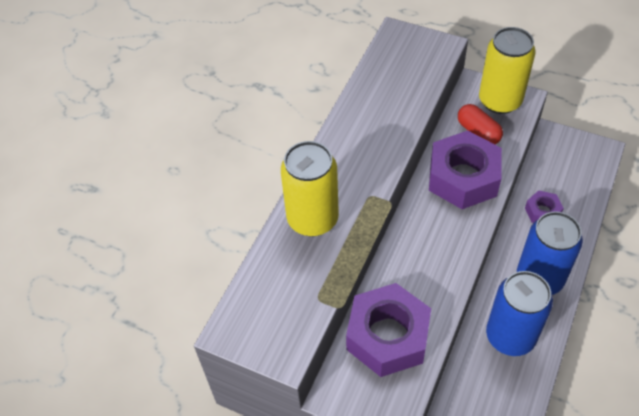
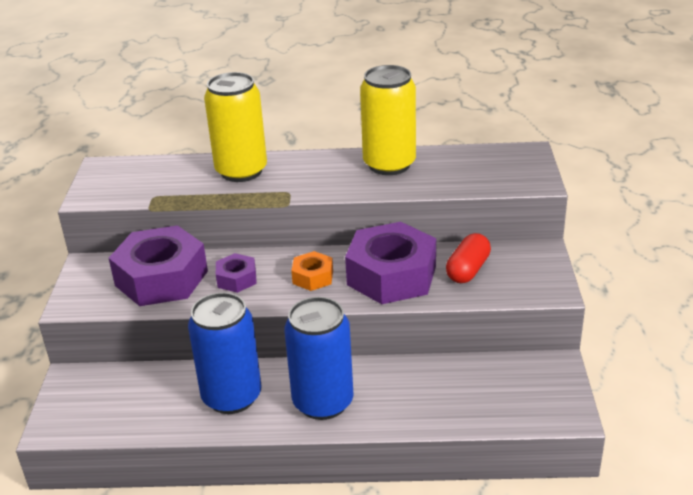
camera: 65 degrees right, 20 degrees down
yellow can [479,27,536,114] -> yellow can moved to [360,65,416,175]
purple nut [525,190,564,223] -> purple nut moved to [216,253,257,293]
none -> orange nut [291,251,333,291]

